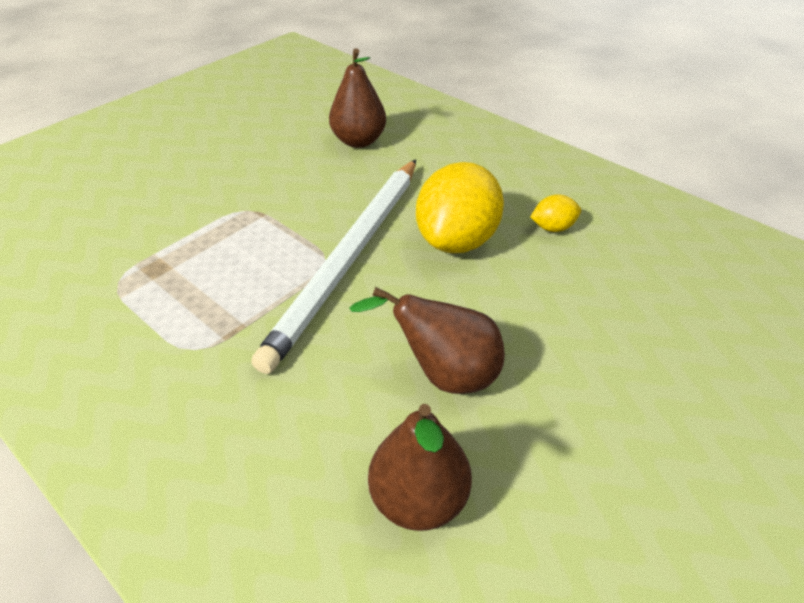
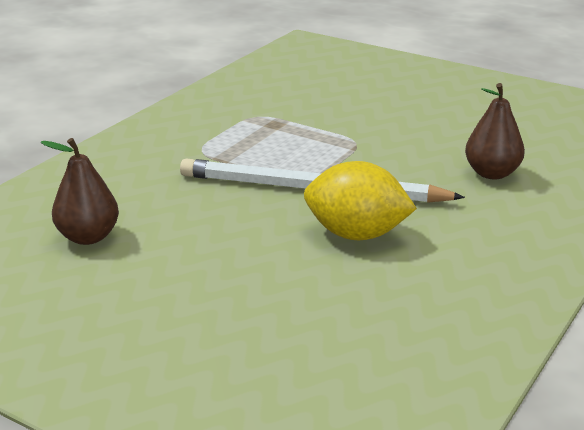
camera: 80 degrees right, 15 degrees down
brown pear [349,287,505,394] -> none
yellow lemon [530,194,581,232] -> none

